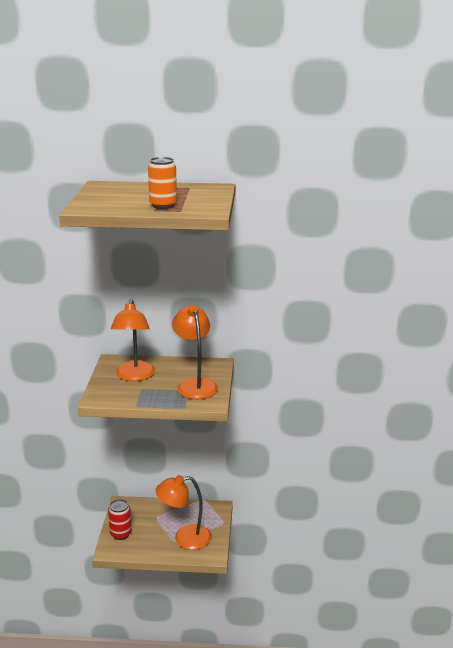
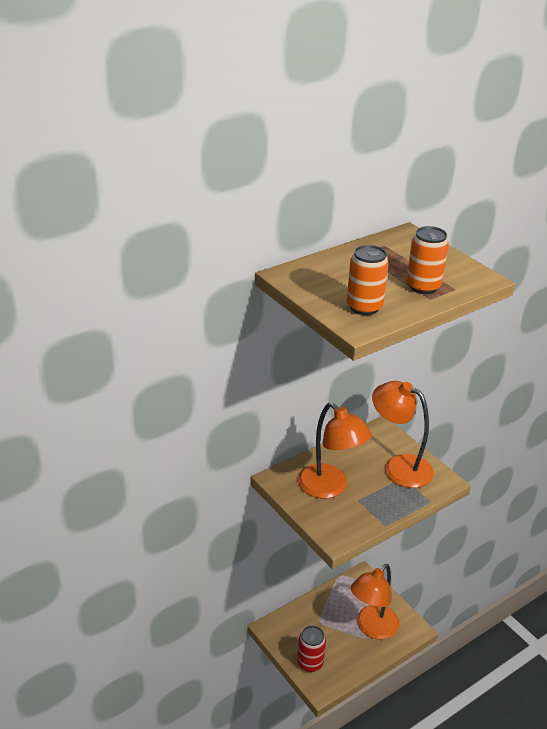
camera: 40 degrees left, 10 degrees up
none -> orange can [347,245,389,315]

